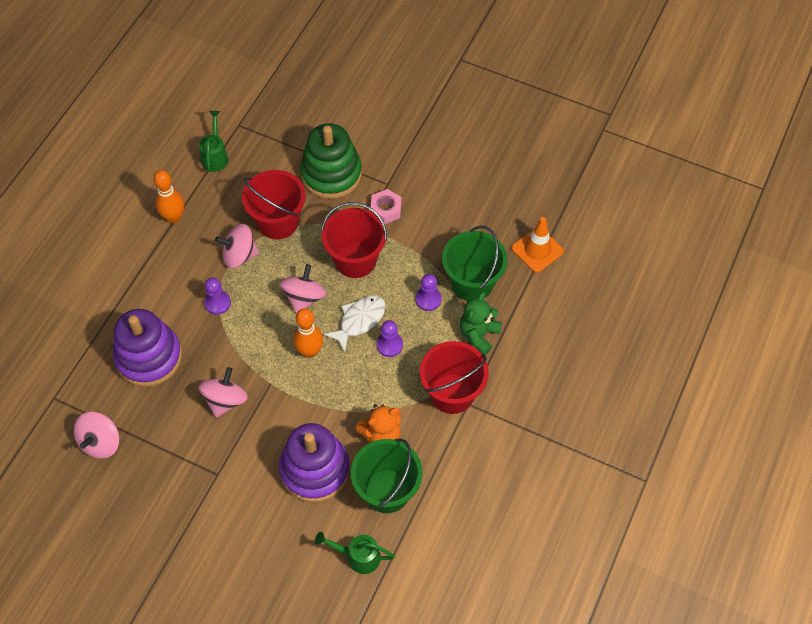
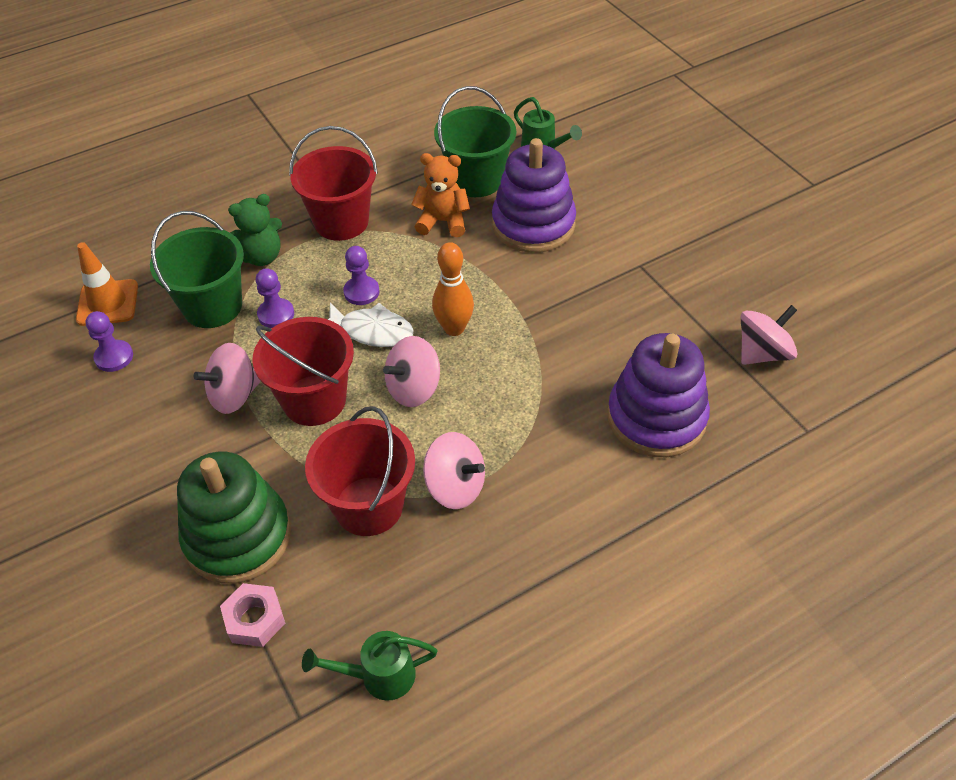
camera: 145 degrees left, 10 degrees down
orange bowling pin [154,170,184,223] -> none
green watering can [199,111,228,172] -> green watering can turned 45 degrees clockwise [302,631,438,701]
pink spinning top [199,367,248,418] -> pink spinning top moved to [194,343,260,414]
purple pawn [204,277,231,315] -> purple pawn moved to [85,311,133,372]
white fish [323,296,386,353] -> white fish turned 150 degrees counterclockwise [328,303,414,347]
pink nut [371,189,402,224] -> pink nut moved to [220,583,285,647]

